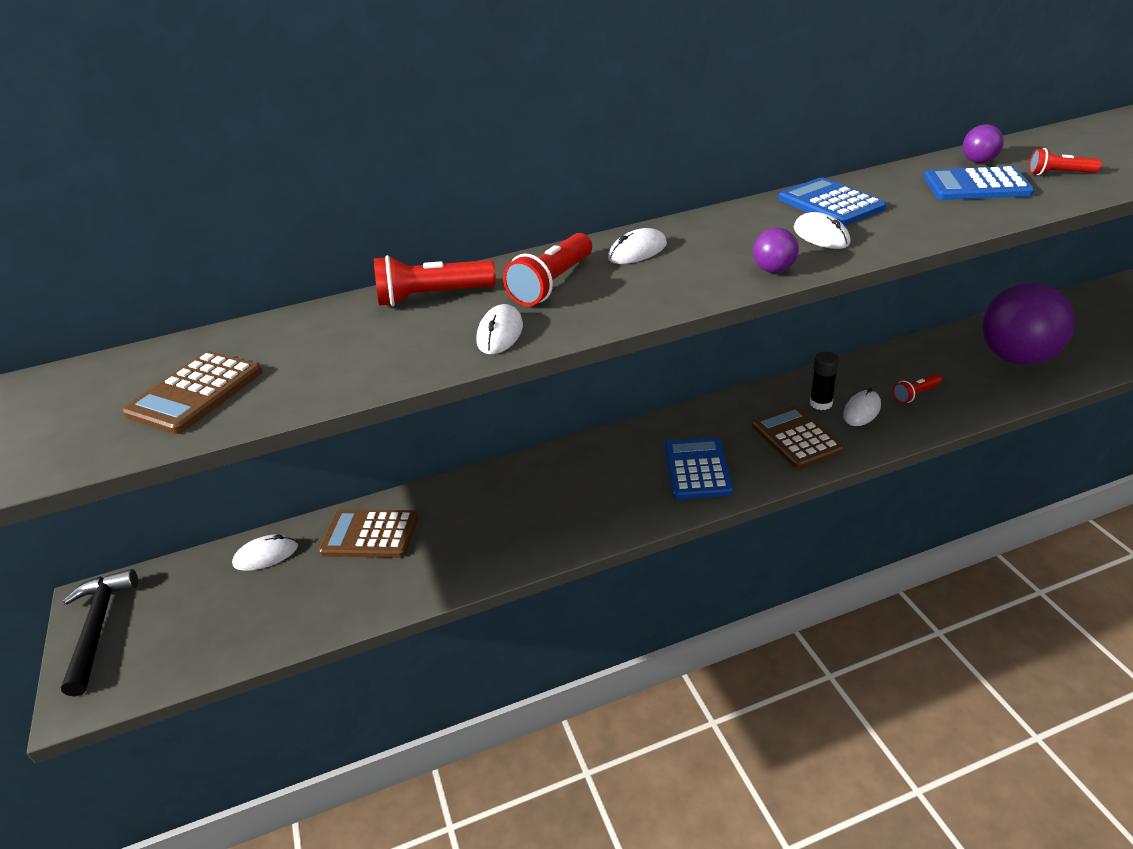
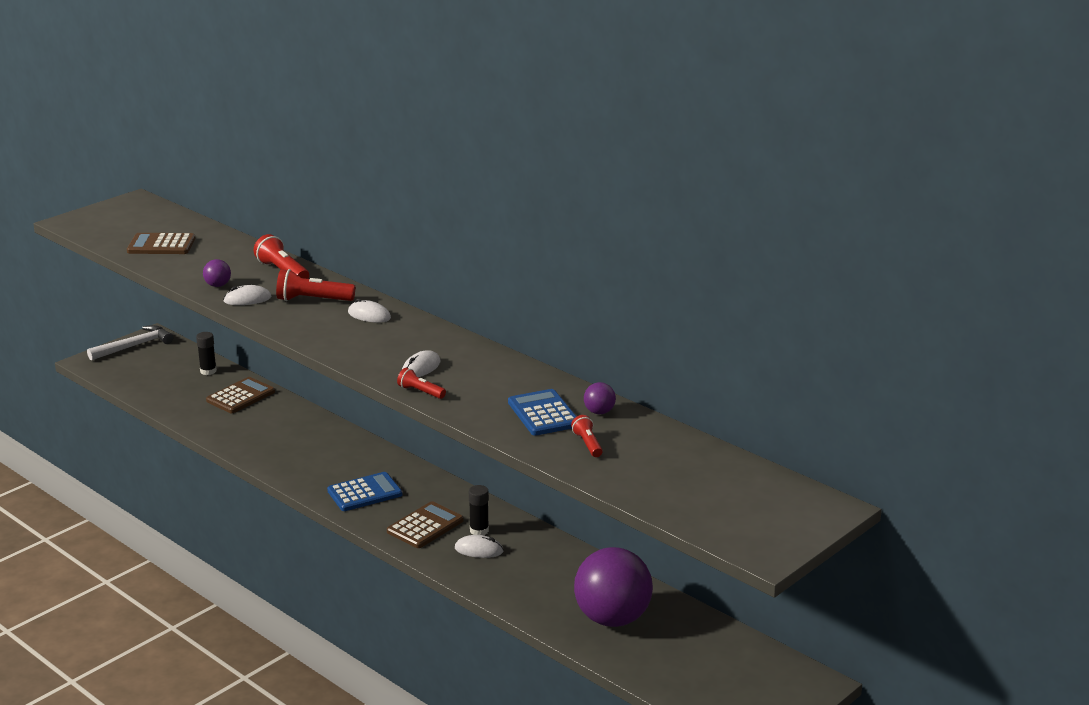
camera: 60 degrees right, 10 degrees down
black hammer [61,569,138,697] -> white hammer [87,325,173,360]
white mouse [232,534,298,571] -> black glue stick [196,332,217,375]
brown calculator [319,510,418,558] -> brown calculator turned 60 degrees clockwise [206,377,275,413]
purple ball [753,228,799,273] -> purple ball moved to [203,259,231,287]
blue calculator [779,177,887,226] -> none
red flashlight [893,374,942,403] -> red flashlight moved to [397,368,446,399]

